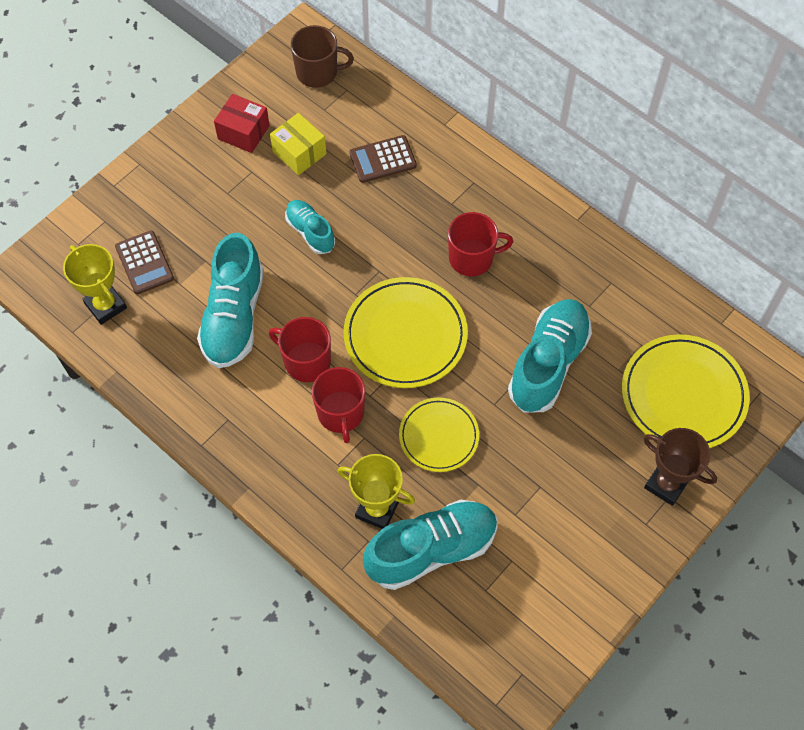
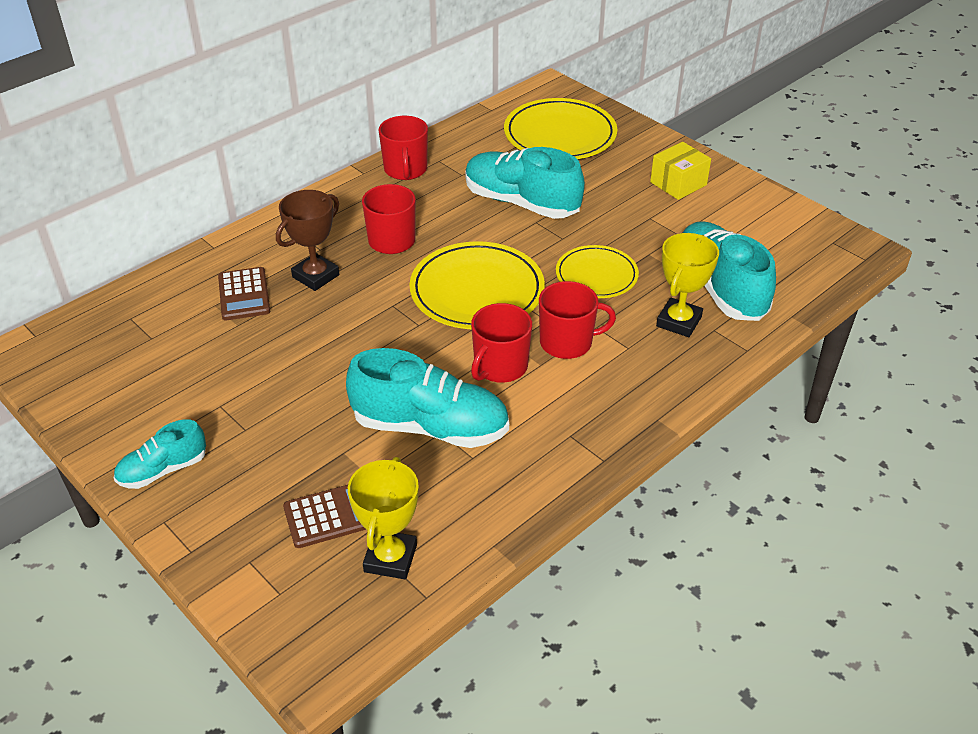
camera: 85 degrees left, 20 degrees down
yellow trophy [63,244,127,325] -> yellow trophy turned 45 degrees counterclockwise [348,457,419,579]
red box [214,94,270,153] -> none
yellow box [270,113,326,175] -> yellow box moved to [650,142,711,200]
turquoise shoe [285,200,335,254] -> turquoise shoe moved to [114,419,206,489]
brown mug [291,25,354,88] -> none
brown trophy [643,428,717,506] -> brown trophy moved to [276,190,339,291]
none -> red mug [379,116,428,180]

